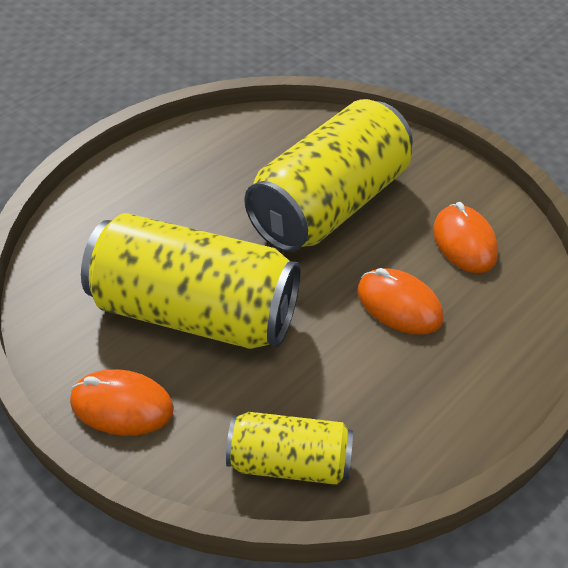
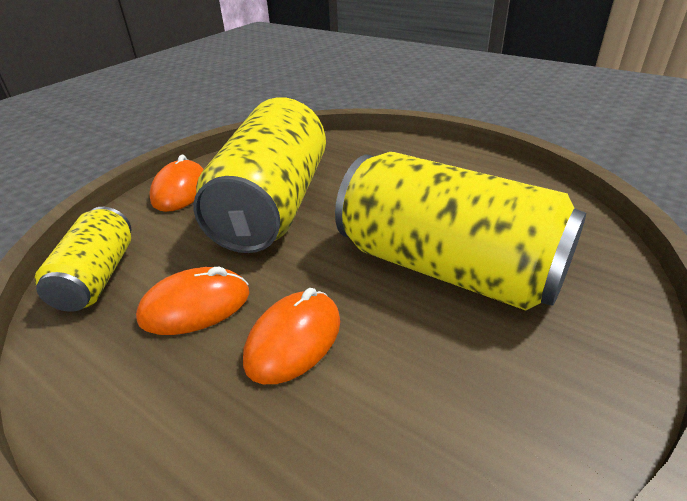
camera: 85 degrees right, 10 degrees down
orange mouse [433,202,498,273] -> orange mouse moved to [136,267,249,335]

